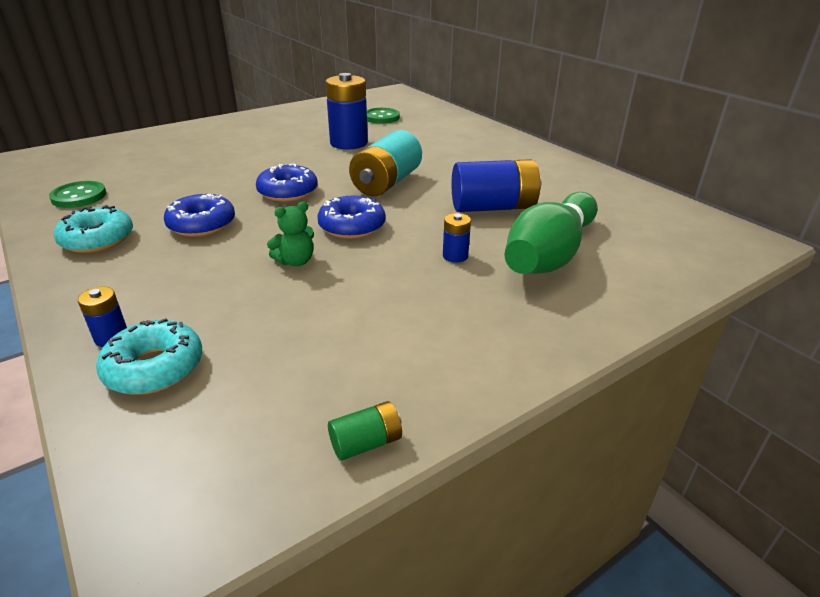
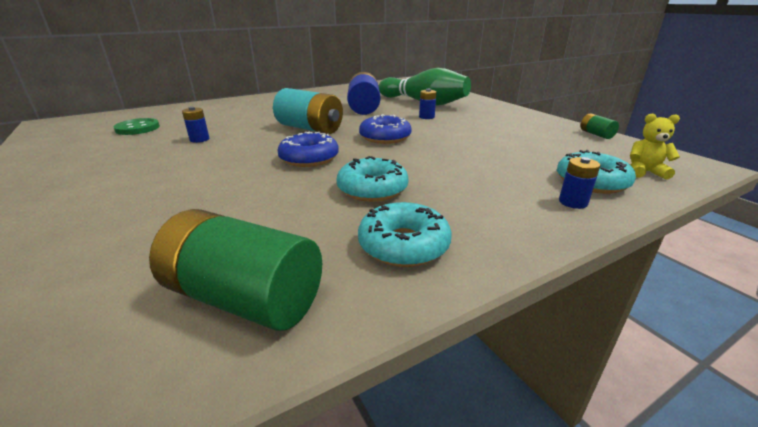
camera: 85 degrees left, 5 degrees down
green button [49,181,106,208] -> green battery [149,209,322,331]
blue donut [164,194,235,237] -> turquoise donut [336,156,409,202]
green teddy bear [267,201,314,266] -> none
blue battery [325,73,368,150] -> blue battery [182,107,209,143], size x0.47
none -> yellow teddy bear [630,113,680,179]

